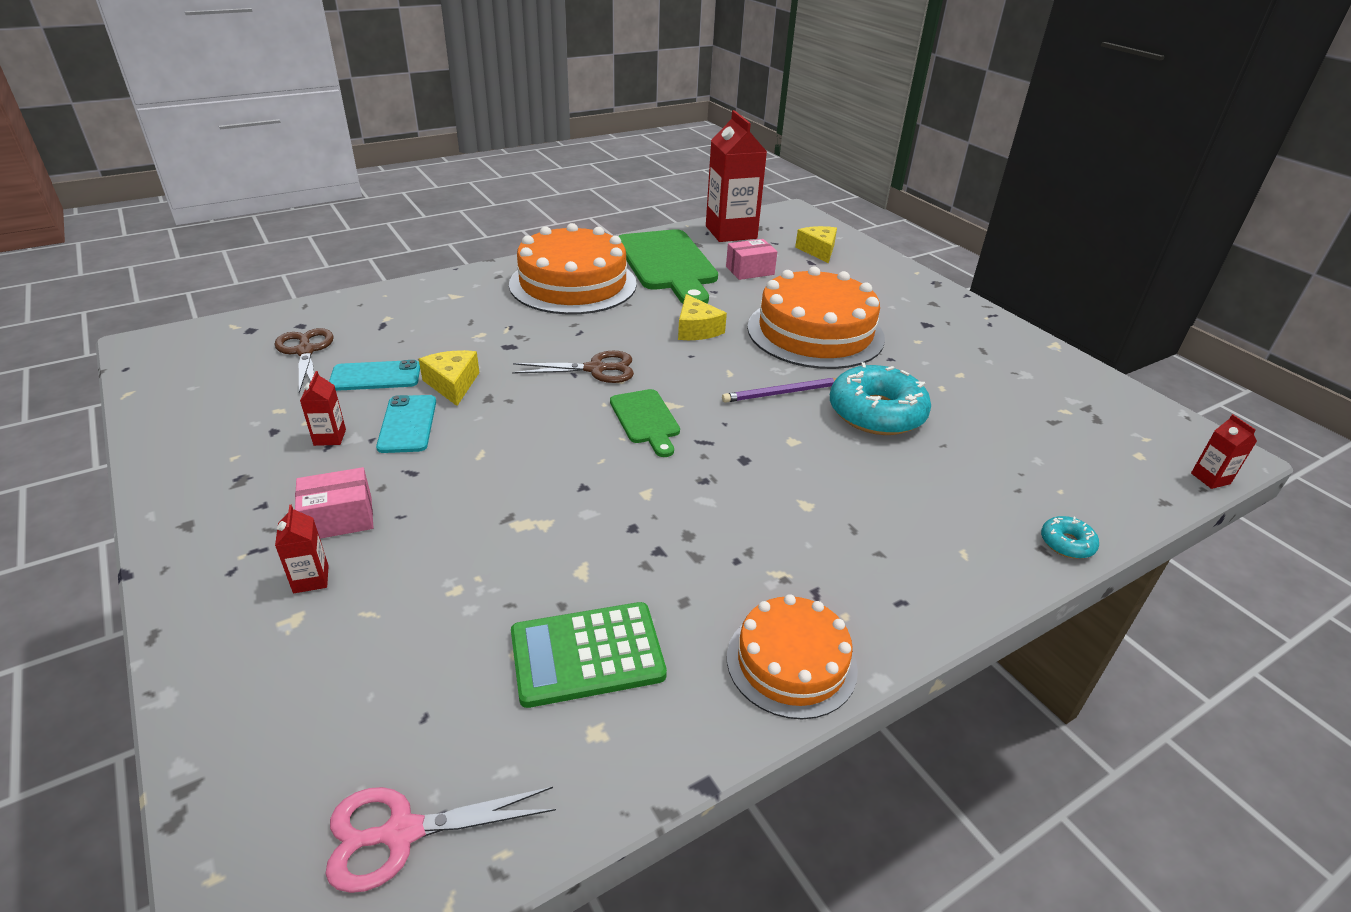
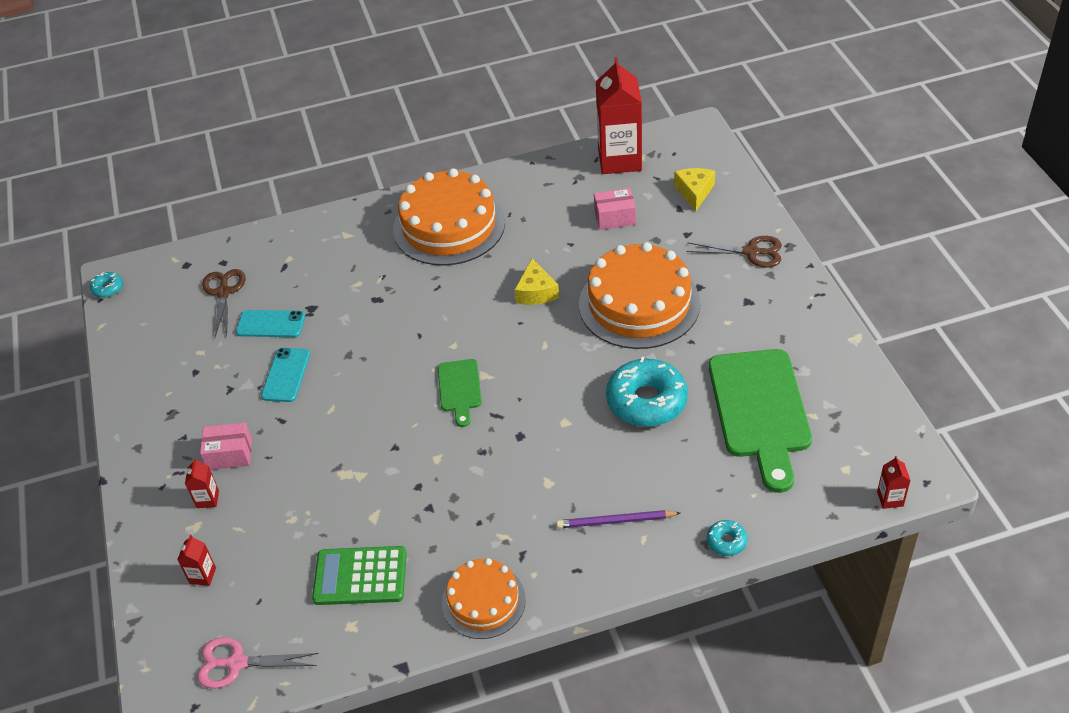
camera: 20 degrees right, 10 degrees up
red carton [300,371,346,446] -> red carton moved to [177,534,216,586]
yellow cheese [419,350,479,406] -> none
brown scissors [512,351,634,383] -> brown scissors moved to [687,236,782,267]
green cutting board [618,229,718,304] -> green cutting board moved to [709,349,812,493]
purple pencil [722,378,837,403] -> purple pencil moved to [556,510,680,528]
none -> turquoise donut [90,272,123,298]

